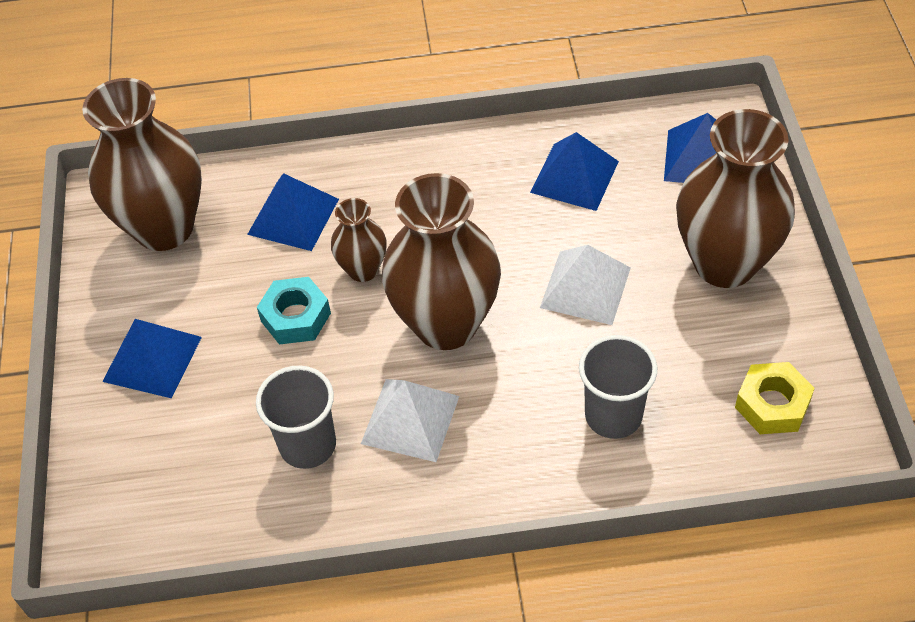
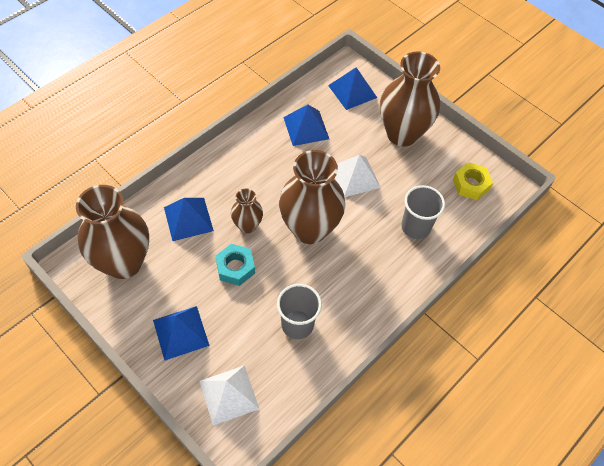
camera: 45 degrees left, 5 degrees up
white pyramid [361,379,459,462] -> white pyramid moved to [200,365,259,426]

